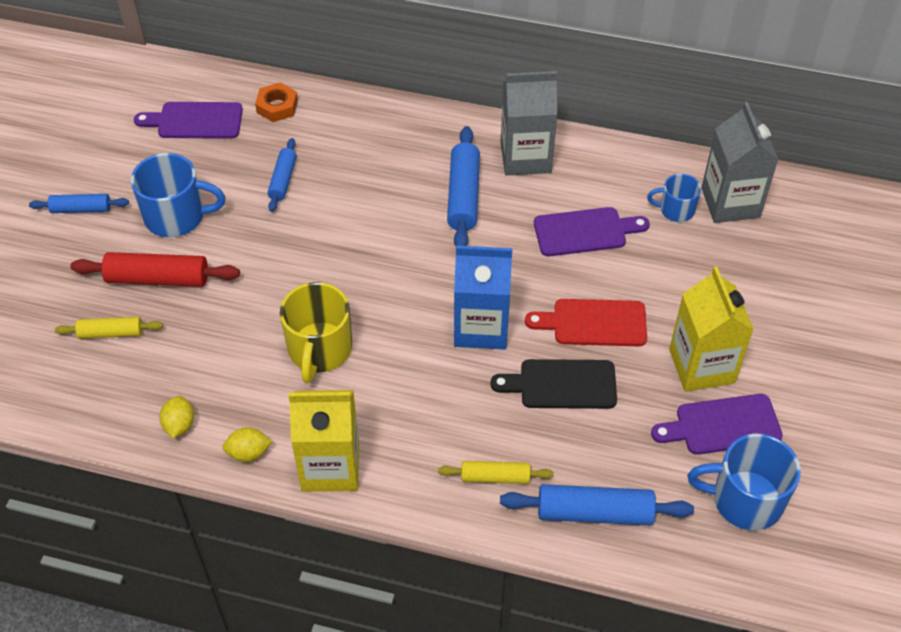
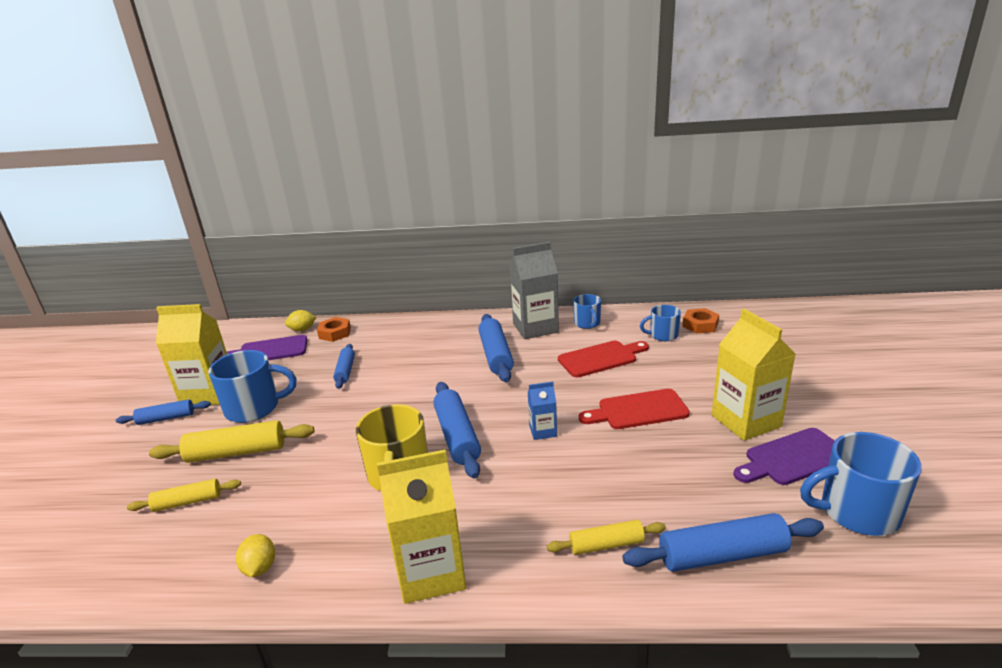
camera: 10 degrees left, 25 degrees down
red rolling pin [70,252,240,287] -> yellow rolling pin [149,420,314,463]
yellow lemon [222,427,272,462] -> yellow lemon moved to [285,310,316,331]
blue carton [454,246,512,350] -> blue carton [528,382,557,440], size x0.50
black cutting board [490,359,617,409] -> none
purple cutting board [534,207,650,256] -> red cutting board [558,341,649,377]
grey carton [701,101,779,223] -> orange nut [682,308,719,333]
none -> yellow carton [156,304,227,405]
none -> blue rolling pin [433,382,481,479]
none -> blue mug [573,294,601,329]

